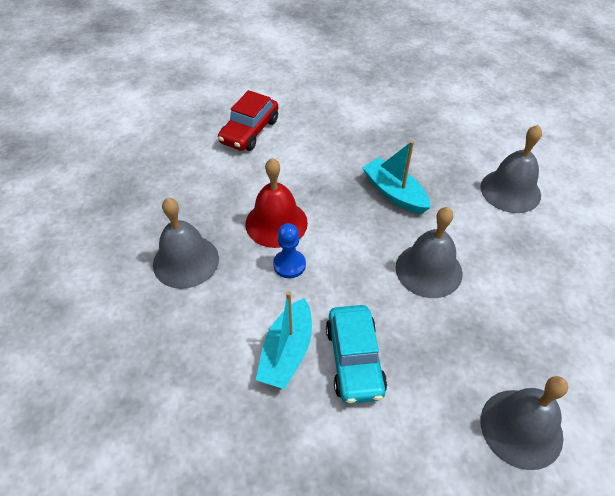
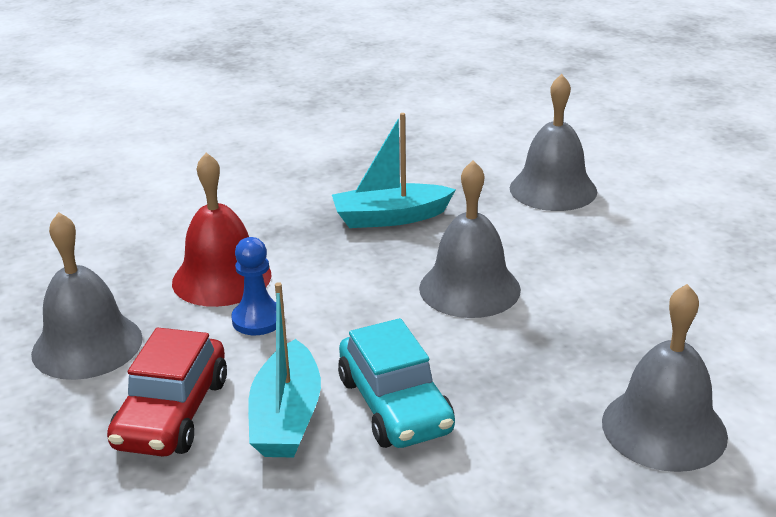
camera: 15 degrees left, 20 degrees down
red car [218,90,278,151] -> red car moved to [107,327,227,457]
turquoise boat [362,141,431,214] -> turquoise boat turned 45 degrees counterclockwise [332,113,456,228]

